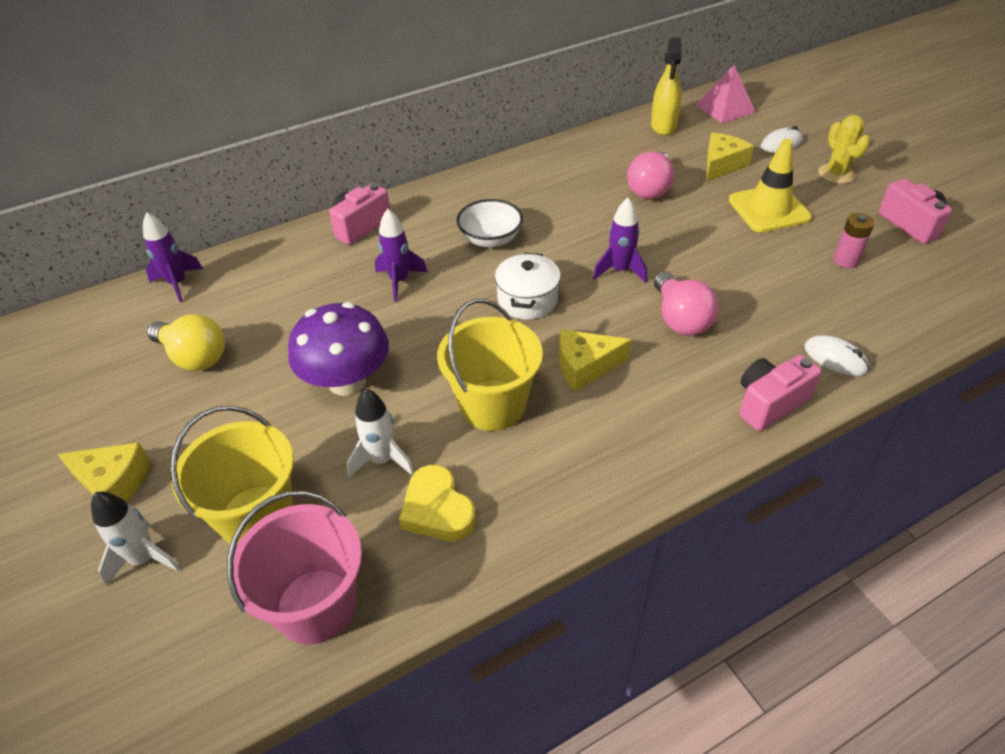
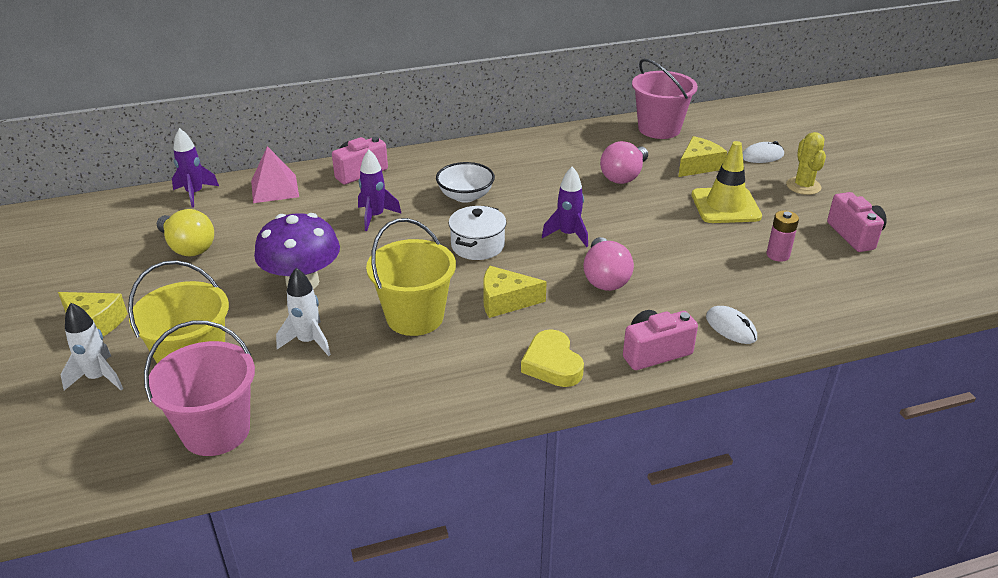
camera: 10 degrees right, 10 degrees down
yellow heart [399,465,476,541] -> yellow heart moved to [521,329,584,387]
yellow spray bottle [651,37,682,135] -> pink bucket [632,59,698,139]
pink pyramid [696,65,756,123] -> pink pyramid moved to [251,146,299,203]

